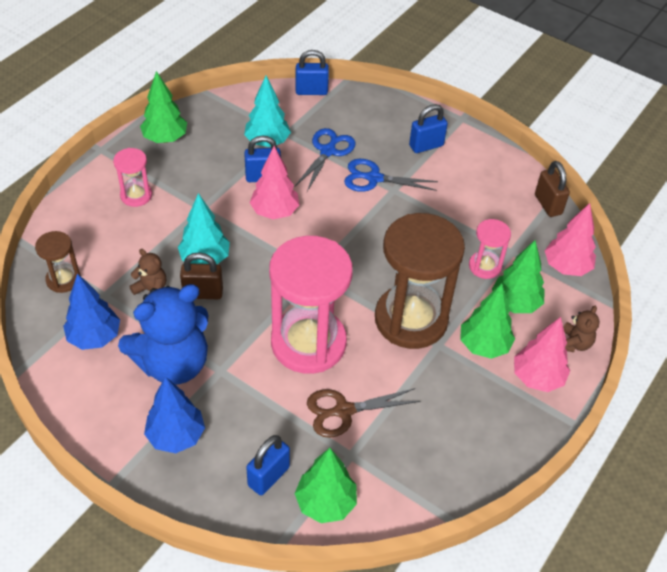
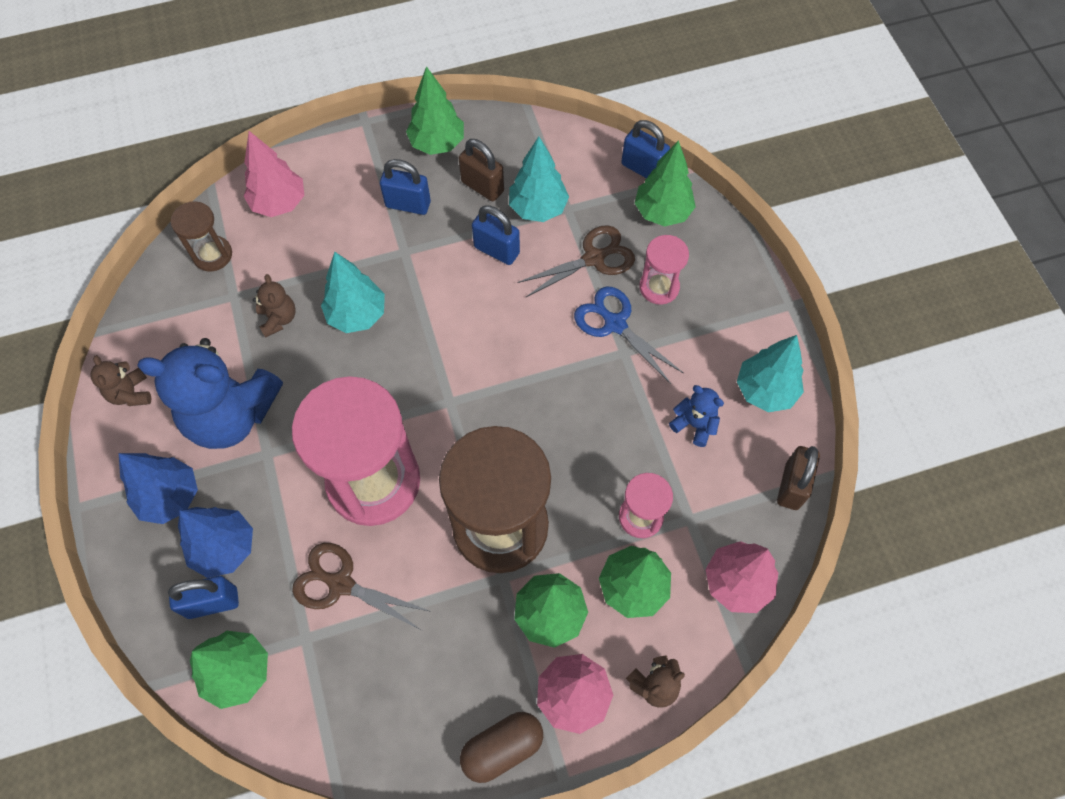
camera: 40 degrees right, 15 degrees up
blue tree [63,273,120,350] -> blue tree moved to [178,507,253,578]
pink hourglass [113,148,152,207] -> pink hourglass moved to [639,235,689,305]
brown padlock [180,253,223,299] -> brown padlock moved to [459,139,504,201]
pink tree [250,146,299,219] -> pink tree moved to [244,131,304,217]
blue scissors [294,128,355,192] -> brown scissors [517,225,635,298]
blue padlock [409,104,448,153] -> blue padlock moved to [380,159,431,215]
none -> brown teddy bear [91,355,151,406]
none -> brown capsule [460,712,543,783]
none -> green tree [635,140,696,227]
none -> blue teddy bear [669,385,724,447]
none -> turquoise tree [737,335,804,412]

